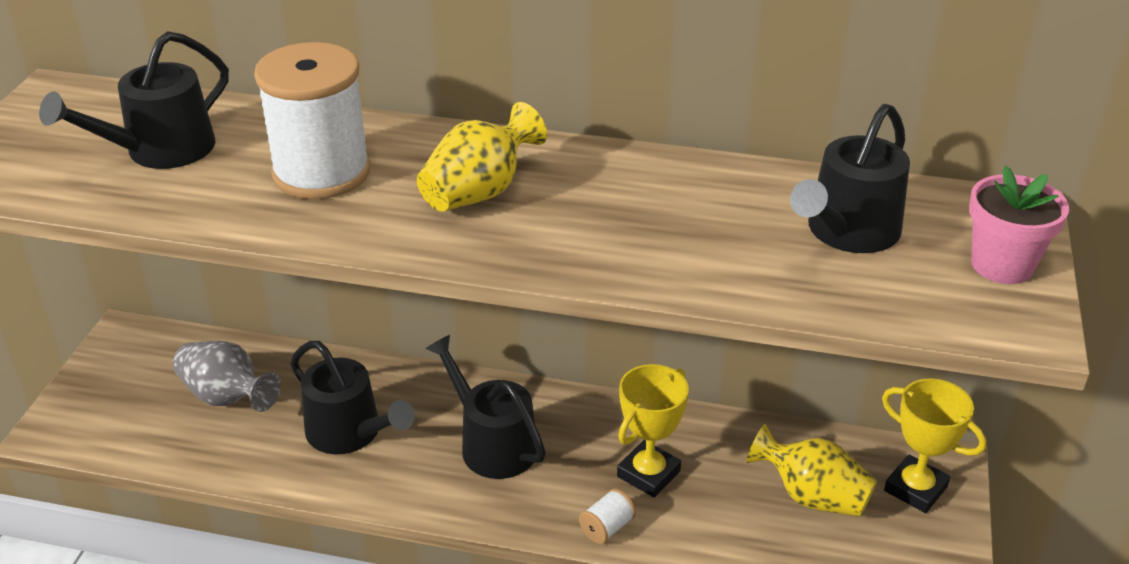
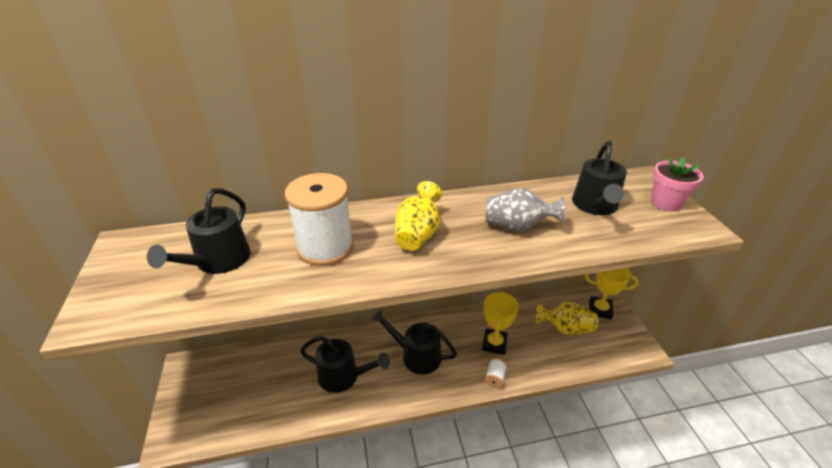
camera: 25 degrees left, 0 degrees up
grey vase [173,341,281,412] -> grey vase moved to [486,188,565,232]

